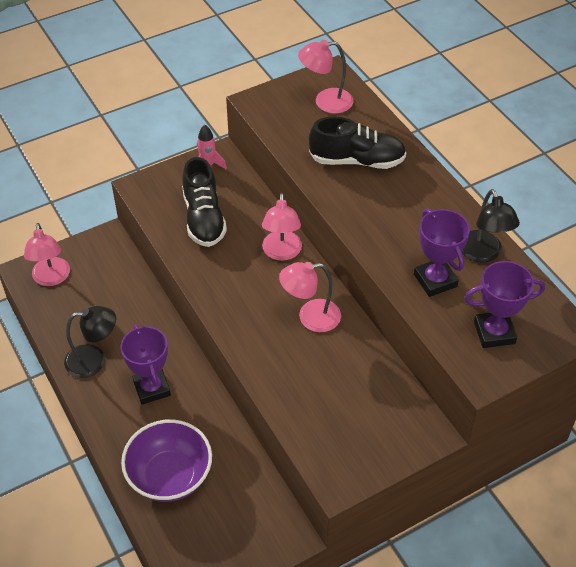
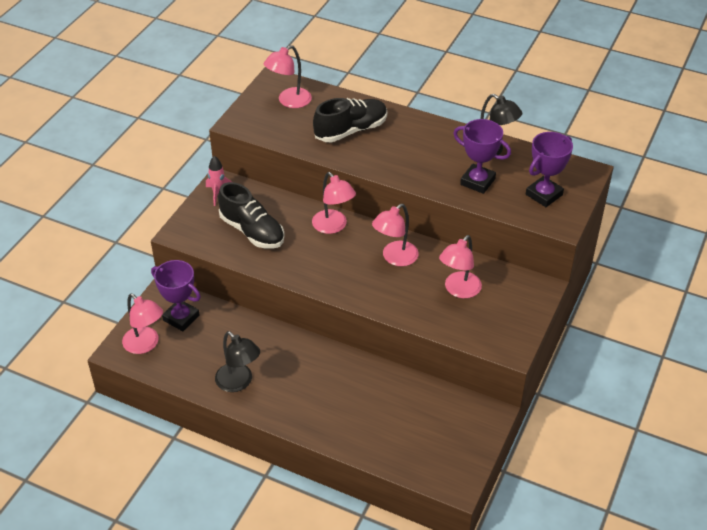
camera: 35 degrees left, 5 degrees down
black lamp [64,306,116,378] -> black lamp turned 90 degrees clockwise [215,331,260,392]
purple trophy [120,324,171,405] -> purple trophy moved to [151,260,201,331]
purple bowl [121,419,212,502] -> none
none -> pink lamp [439,235,482,298]

